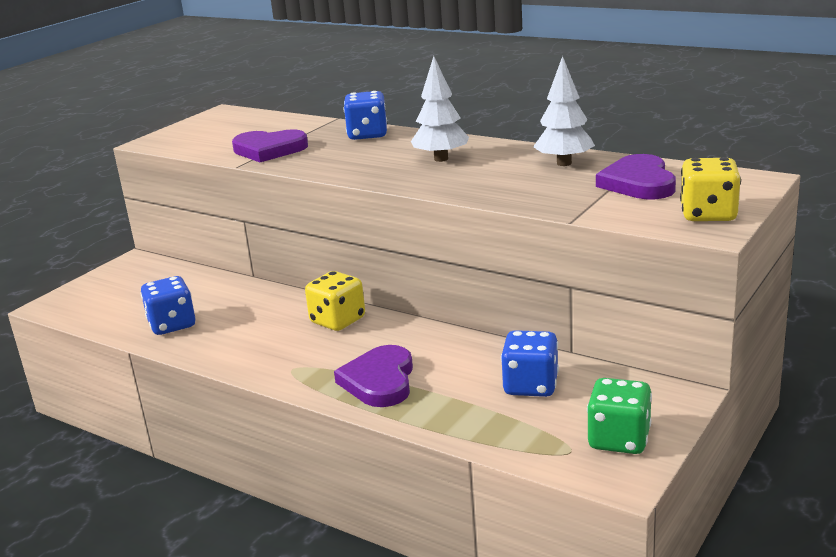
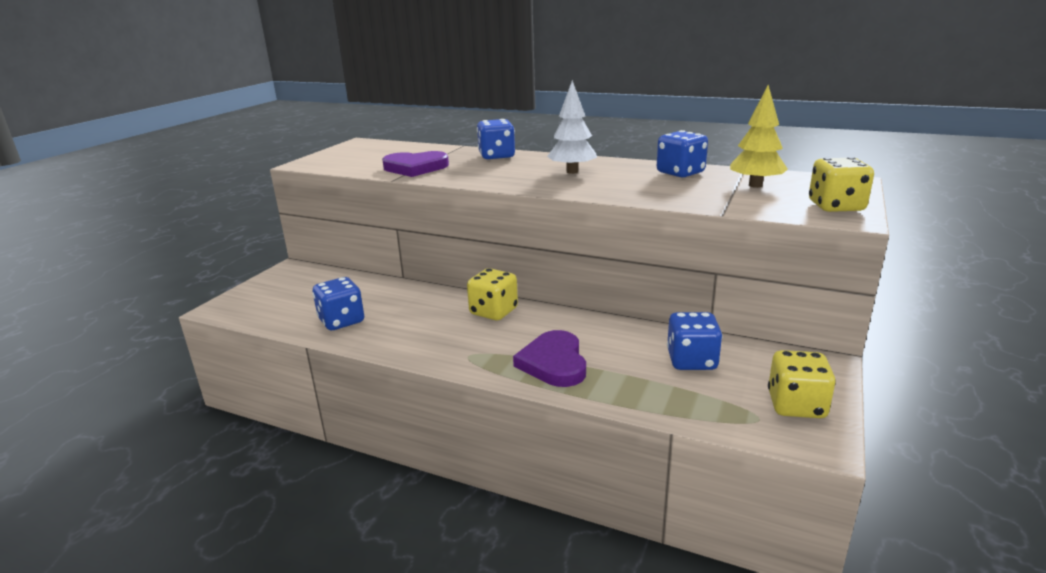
camera: 10 degrees left, 0 degrees up
white tree [533,56,595,166] -> blue dice [657,130,708,177]
green dice [587,378,652,454] -> yellow dice [768,350,836,418]
purple heart [596,154,676,199] -> yellow tree [730,85,788,188]

